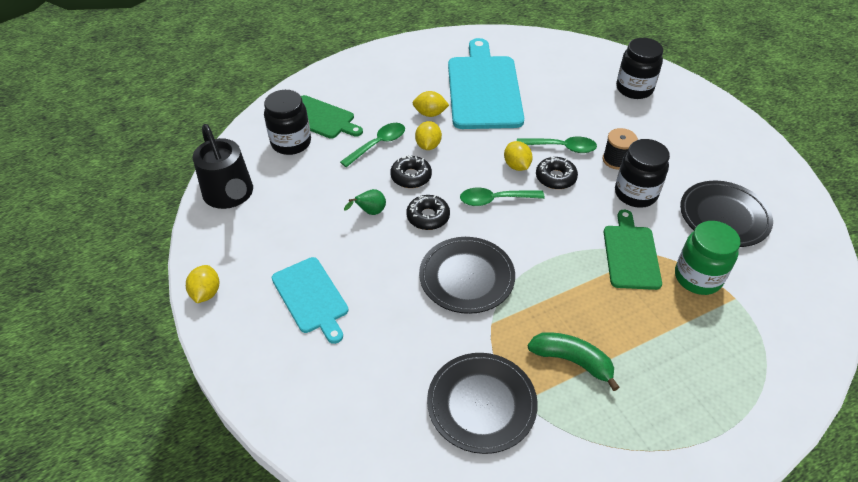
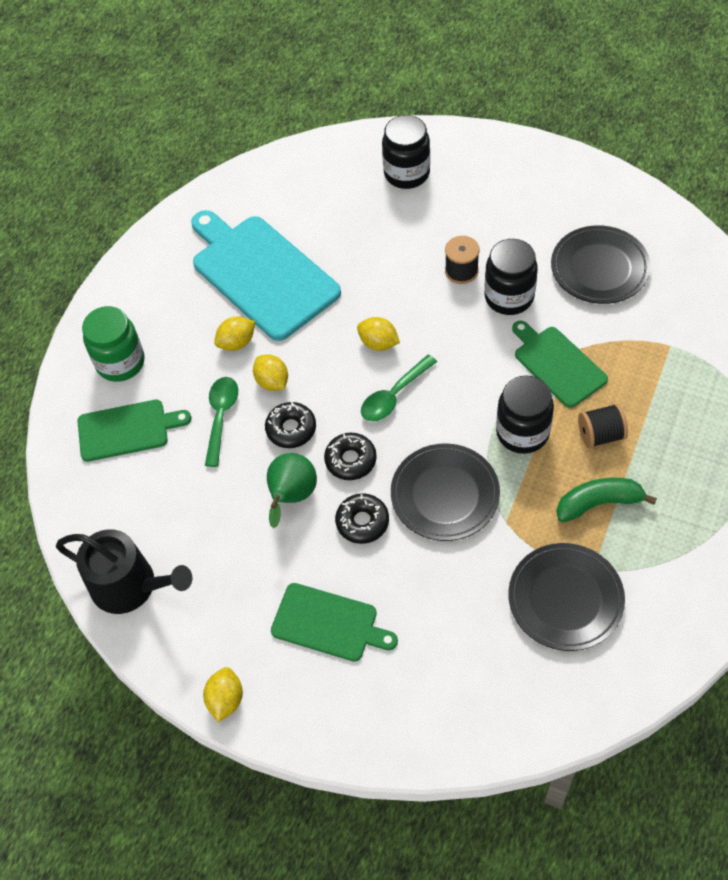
camera: 35 degrees left, 10 degrees up
yellow lemon [186,265,219,303] -> yellow lemon turned 45 degrees clockwise [203,667,243,722]
black jar [264,90,311,155] -> black jar moved to [496,375,554,454]
turquoise cutting board [272,257,348,344] -> green cutting board [271,583,398,662]
green pear [344,189,386,215] -> green pear [267,453,317,528], size x1.61
green spoon [517,136,597,153] -> none
black donut [536,156,578,189] -> black donut moved to [335,493,389,544]
green jar [675,221,740,295] -> green jar moved to [82,306,145,382]
none -> black spool [578,403,628,448]

